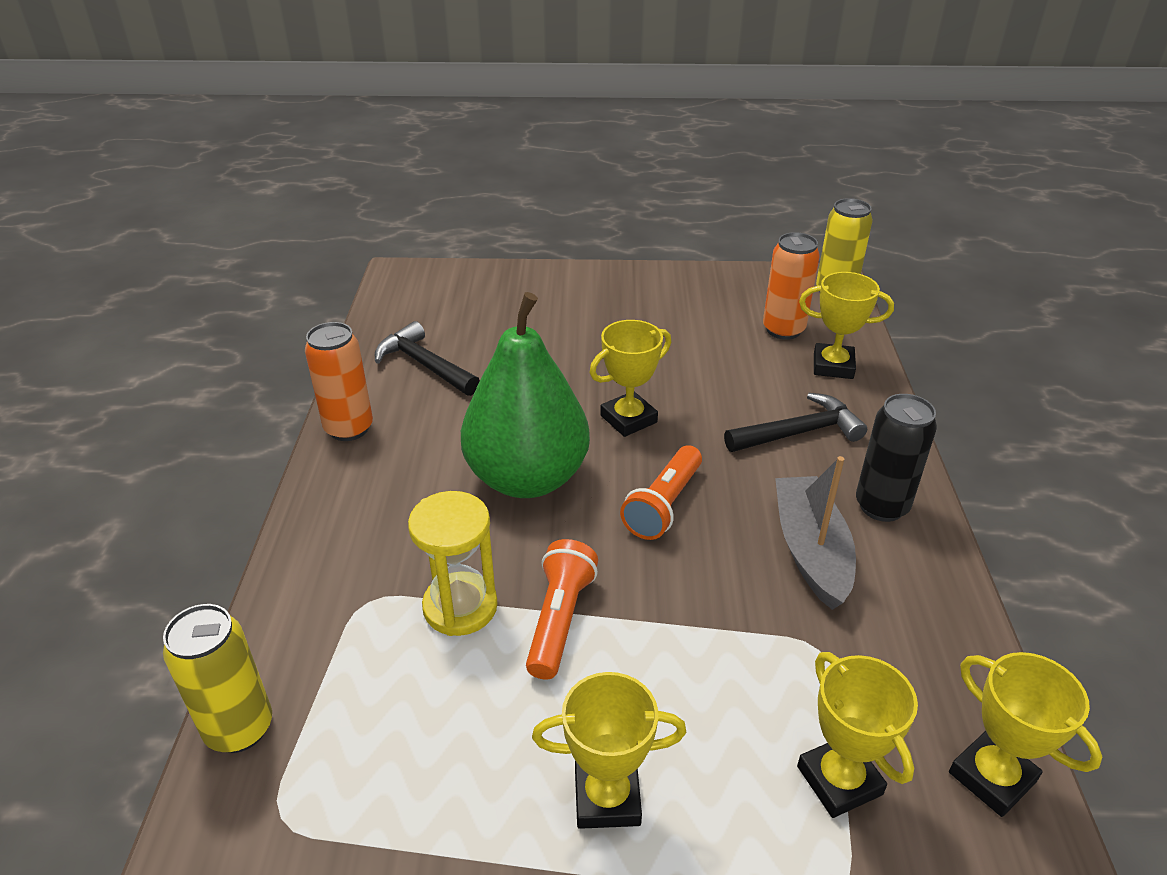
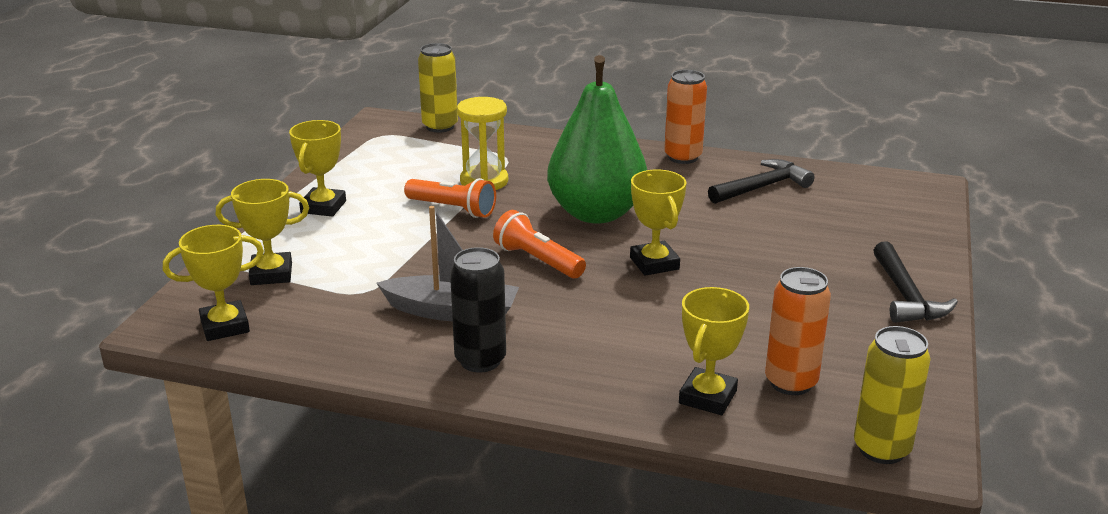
camera: 105 degrees right, 10 degrees down
black hammer [724,393,867,452] -> black hammer moved to [873,241,958,323]

